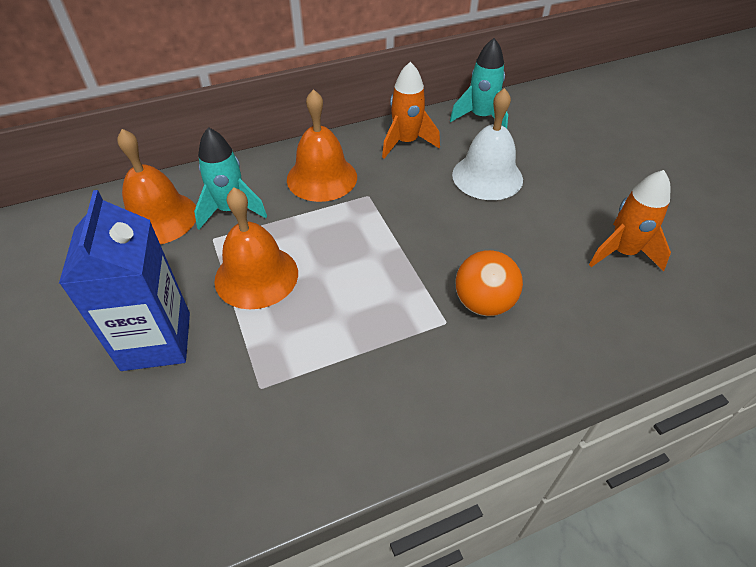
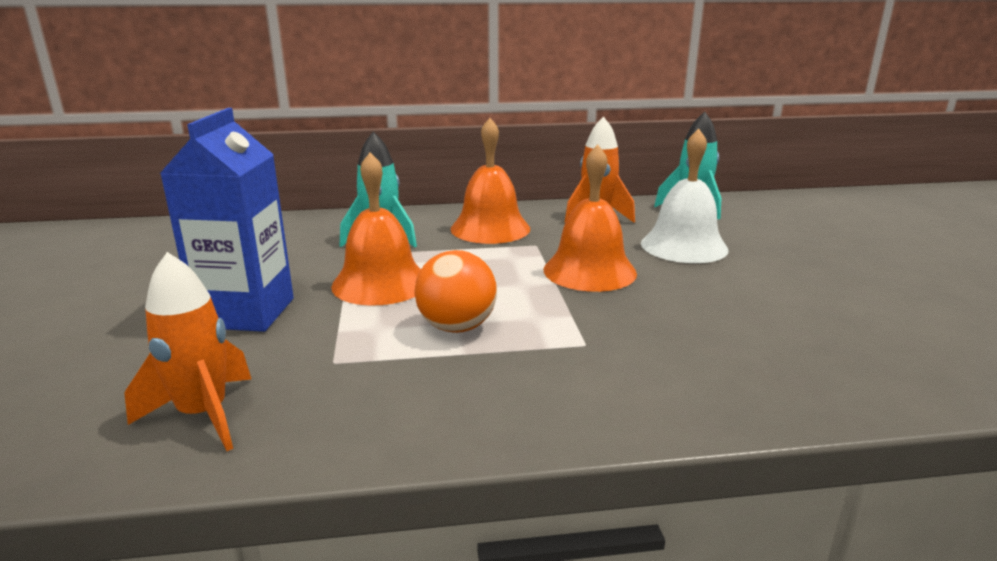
camera: 15 degrees right, 25 degrees down
orange bell [117,129,196,244] -> orange bell moved to [544,145,637,292]
orange ball [455,250,523,316] -> orange ball moved to [414,250,497,333]
orange rocket [589,170,671,271] -> orange rocket moved to [124,252,251,451]

